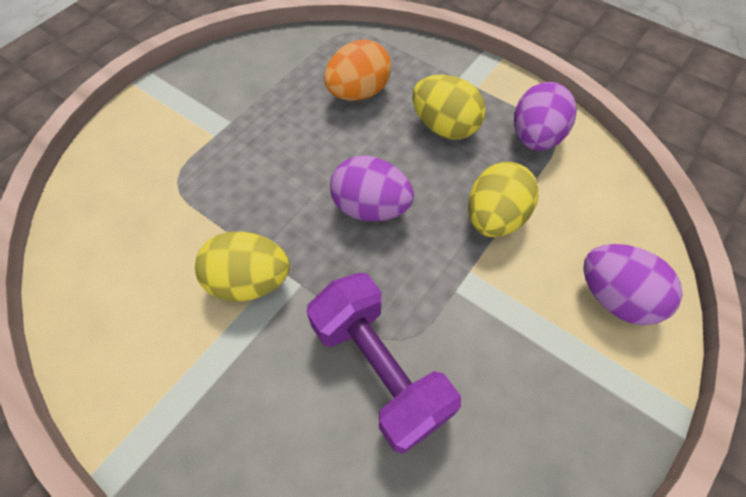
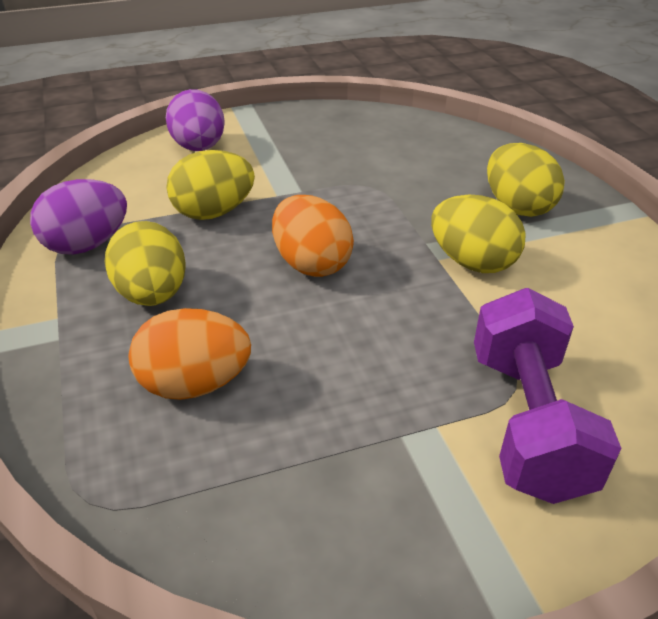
camera: 145 degrees left, 20 degrees down
purple dumbbell [307,273,461,454] -> purple dumbbell moved to [474,288,622,504]
purple egg [330,156,414,222] -> orange egg [272,195,354,277]
none -> yellow egg [487,143,565,217]

